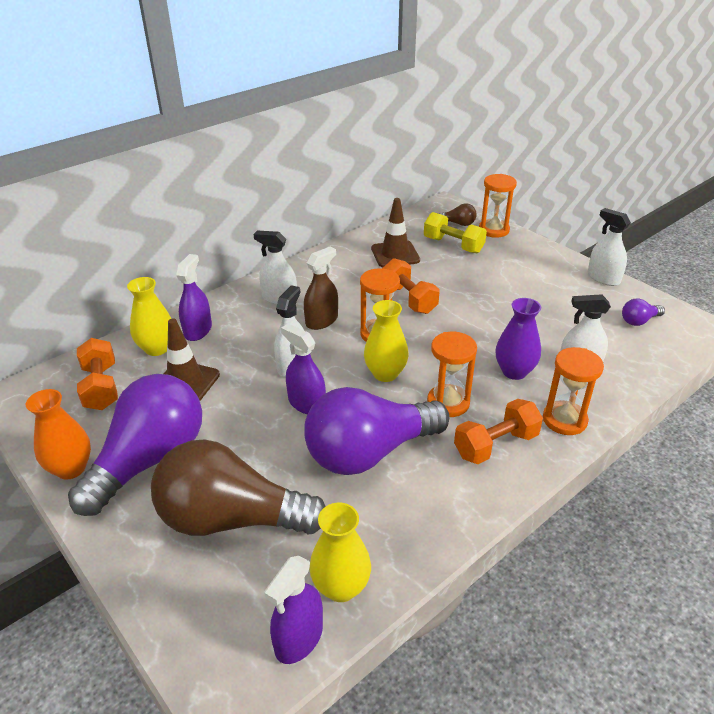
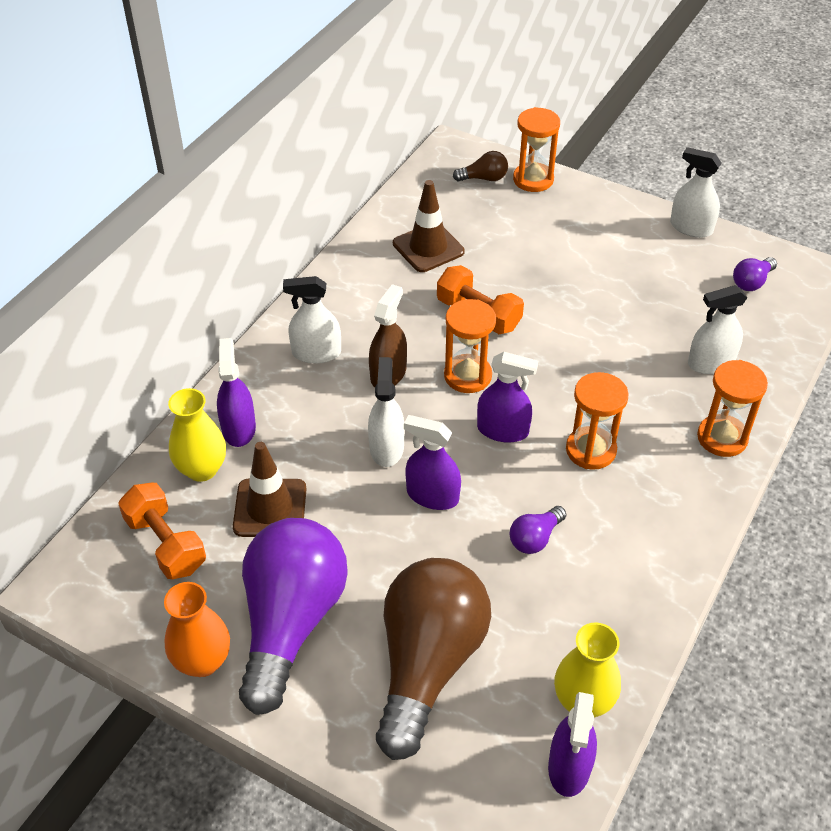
camera: 20 degrees left, 10 degrees up
brown light bulb [151,439,326,536] -> brown light bulb turned 120 degrees clockwise [376,558,491,760]
purple light bulb [304,387,450,475] -> purple light bulb [510,506,566,554], size x0.40
yellow vase [364,300,409,382] -> purple spray bottle [477,352,538,443]
yellow dumbbell [424,212,487,253] -> none
orange dumbbell [454,399,543,464] -> none
purple vase [495,298,541,380] -> none

